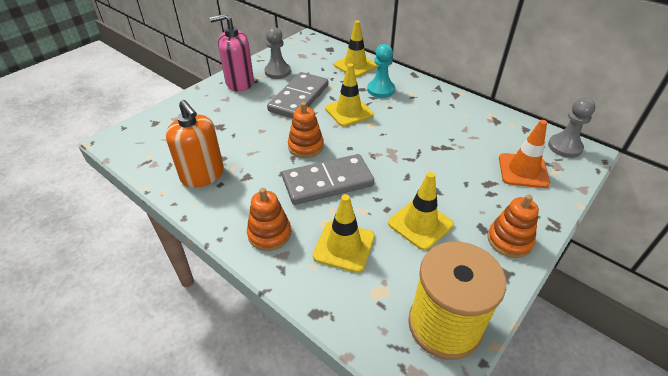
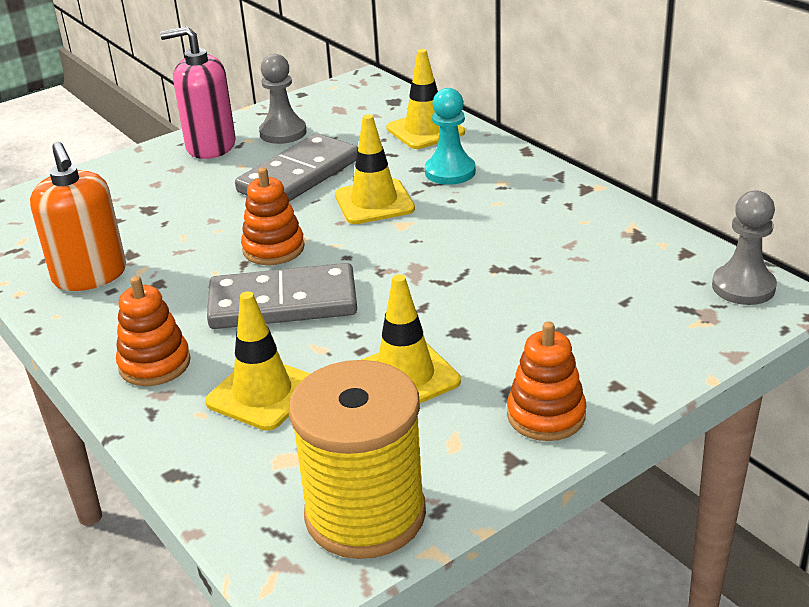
camera: 15 degrees right, 10 degrees down
orange traffic cone [499,120,550,188] -> none

